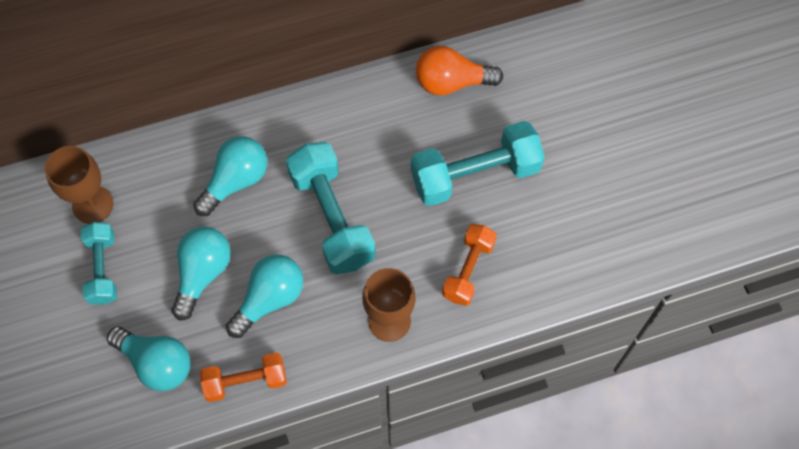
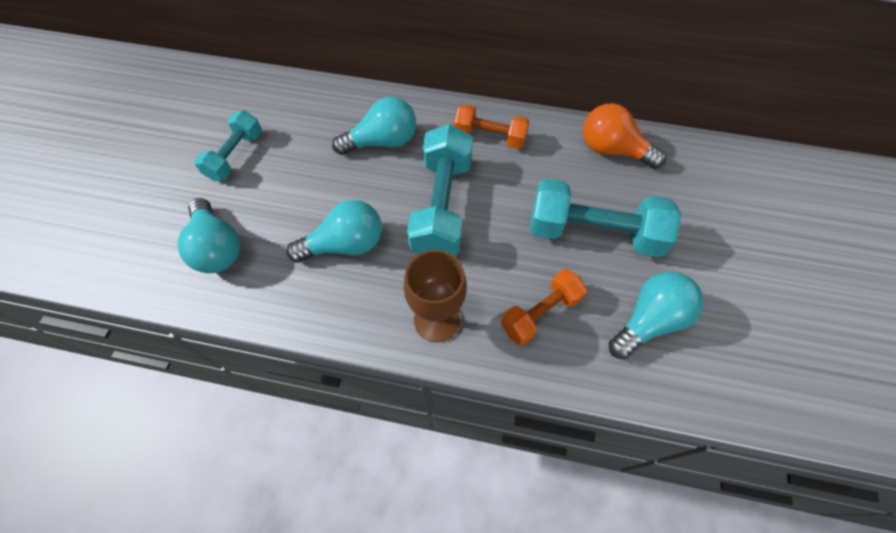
camera: 30 degrees right, 5 degrees down
brown goblet [45,146,113,224] -> none
turquoise light bulb [172,227,231,321] -> turquoise light bulb moved to [609,271,704,359]
orange dumbbell [200,353,287,402] -> orange dumbbell moved to [454,104,530,149]

